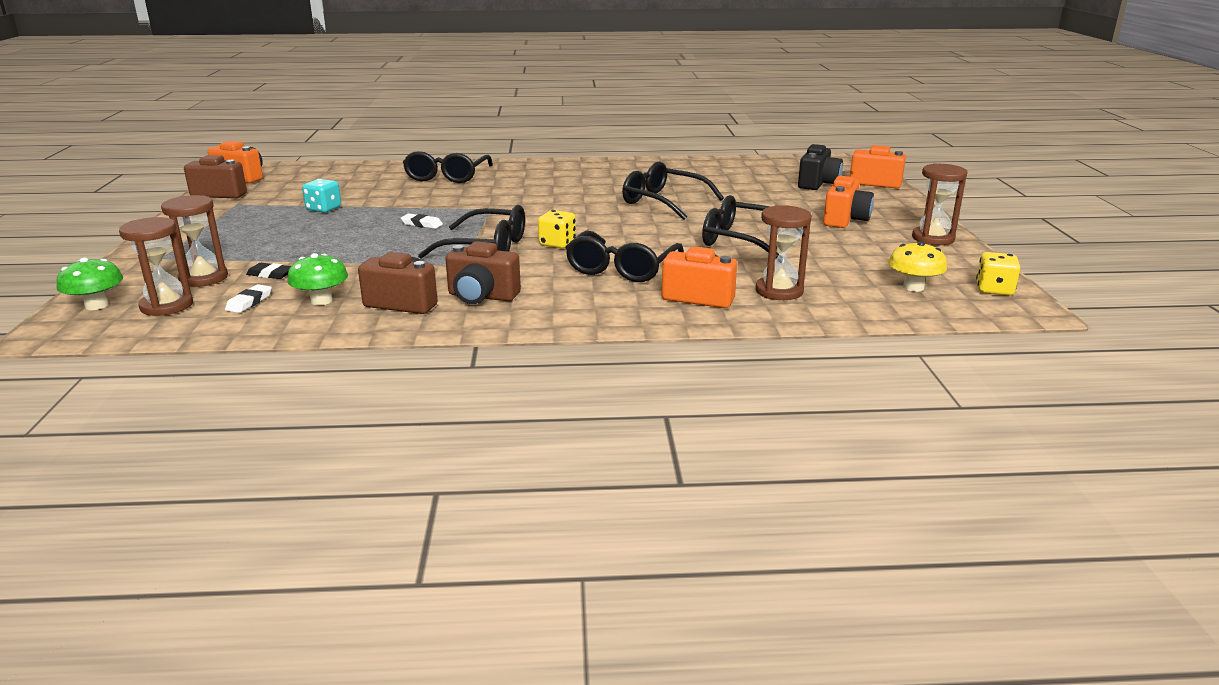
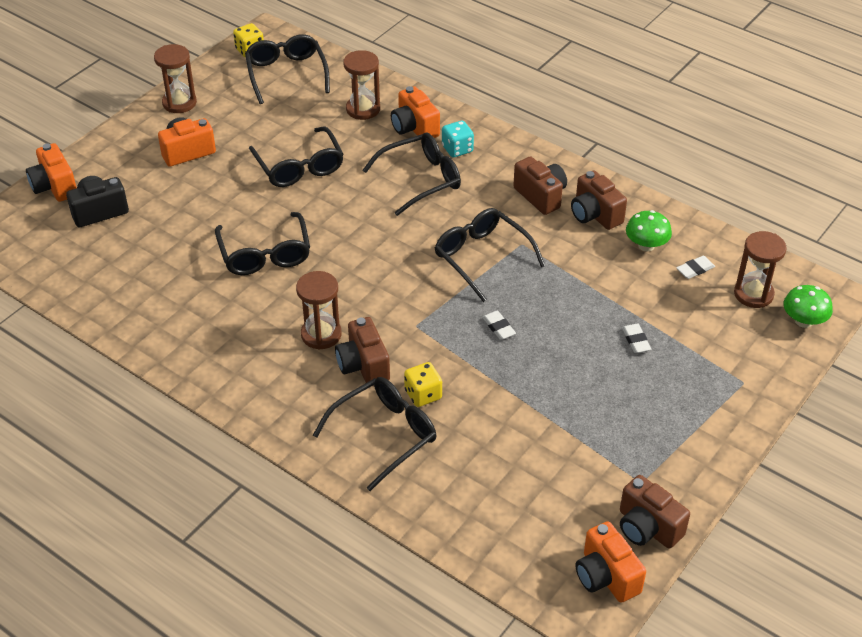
camera: 140 degrees left, 20 degrees up
brown hourglass [161,195,228,287] -> brown hourglass moved to [296,271,342,350]
black eraser [246,263,291,279] -> none
turquoise dice [302,179,341,213] -> turquoise dice moved to [442,121,474,157]
yellow dice [538,210,576,248] -> yellow dice moved to [404,362,442,407]
yellow mushroom [888,241,947,292] -> black glasses [245,34,330,104]
none -> brown camera [335,317,390,383]
none -> white eraser [622,324,651,353]

